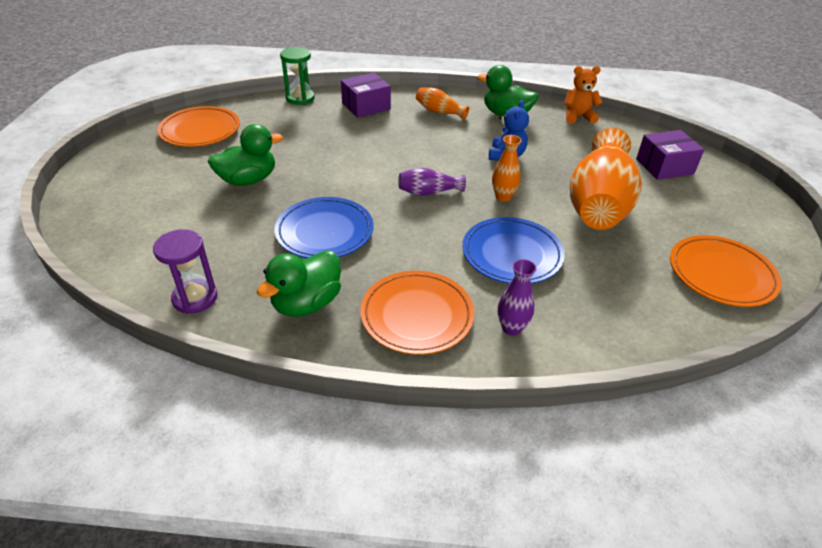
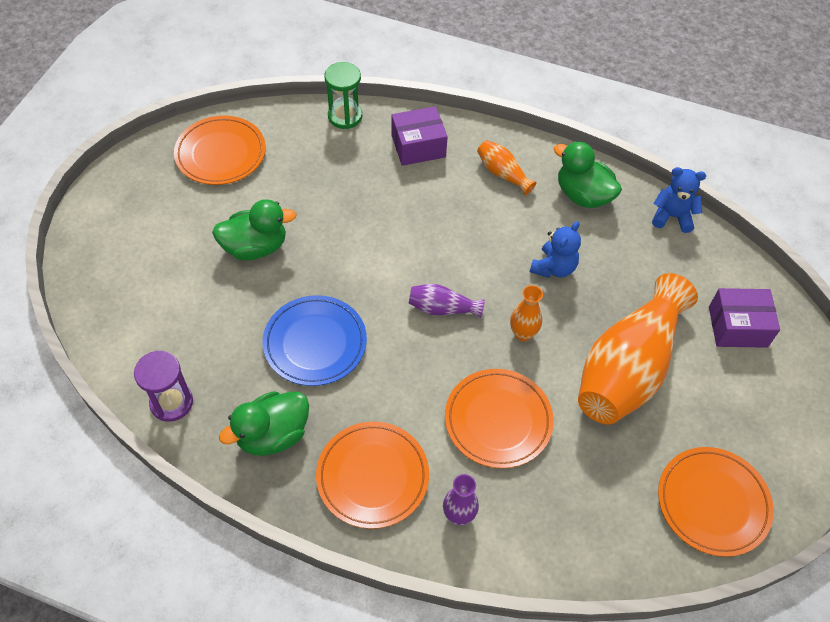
camera: 15 degrees right, 15 degrees up
blue plate [462,217,565,284] -> orange plate [445,369,554,469]
orange teddy bear [564,66,602,124] -> blue teddy bear [652,167,706,233]

